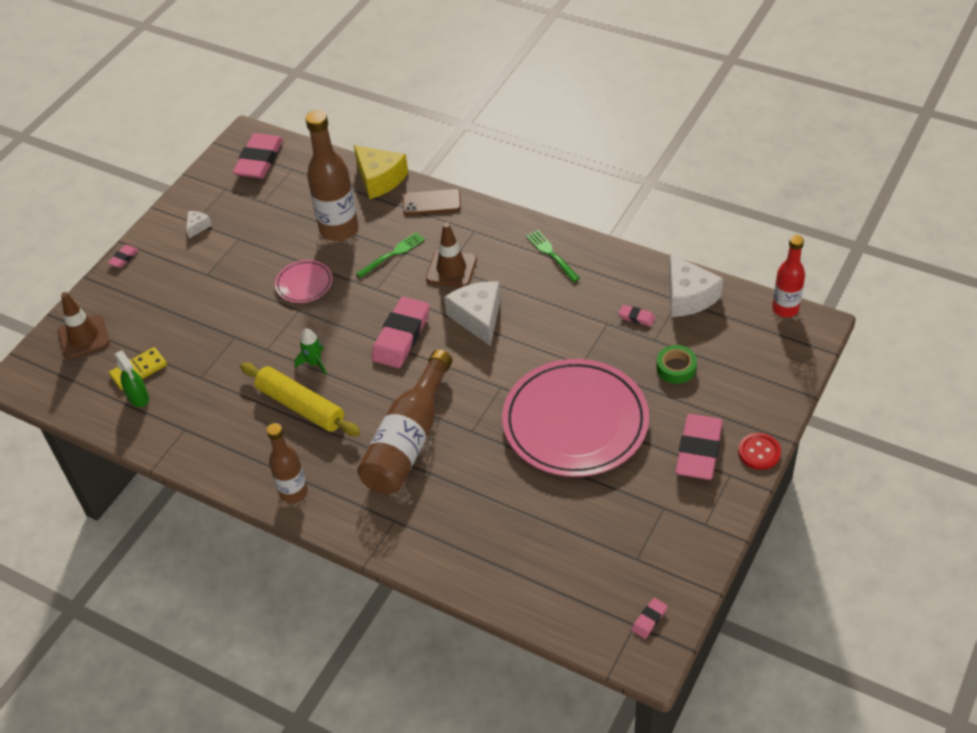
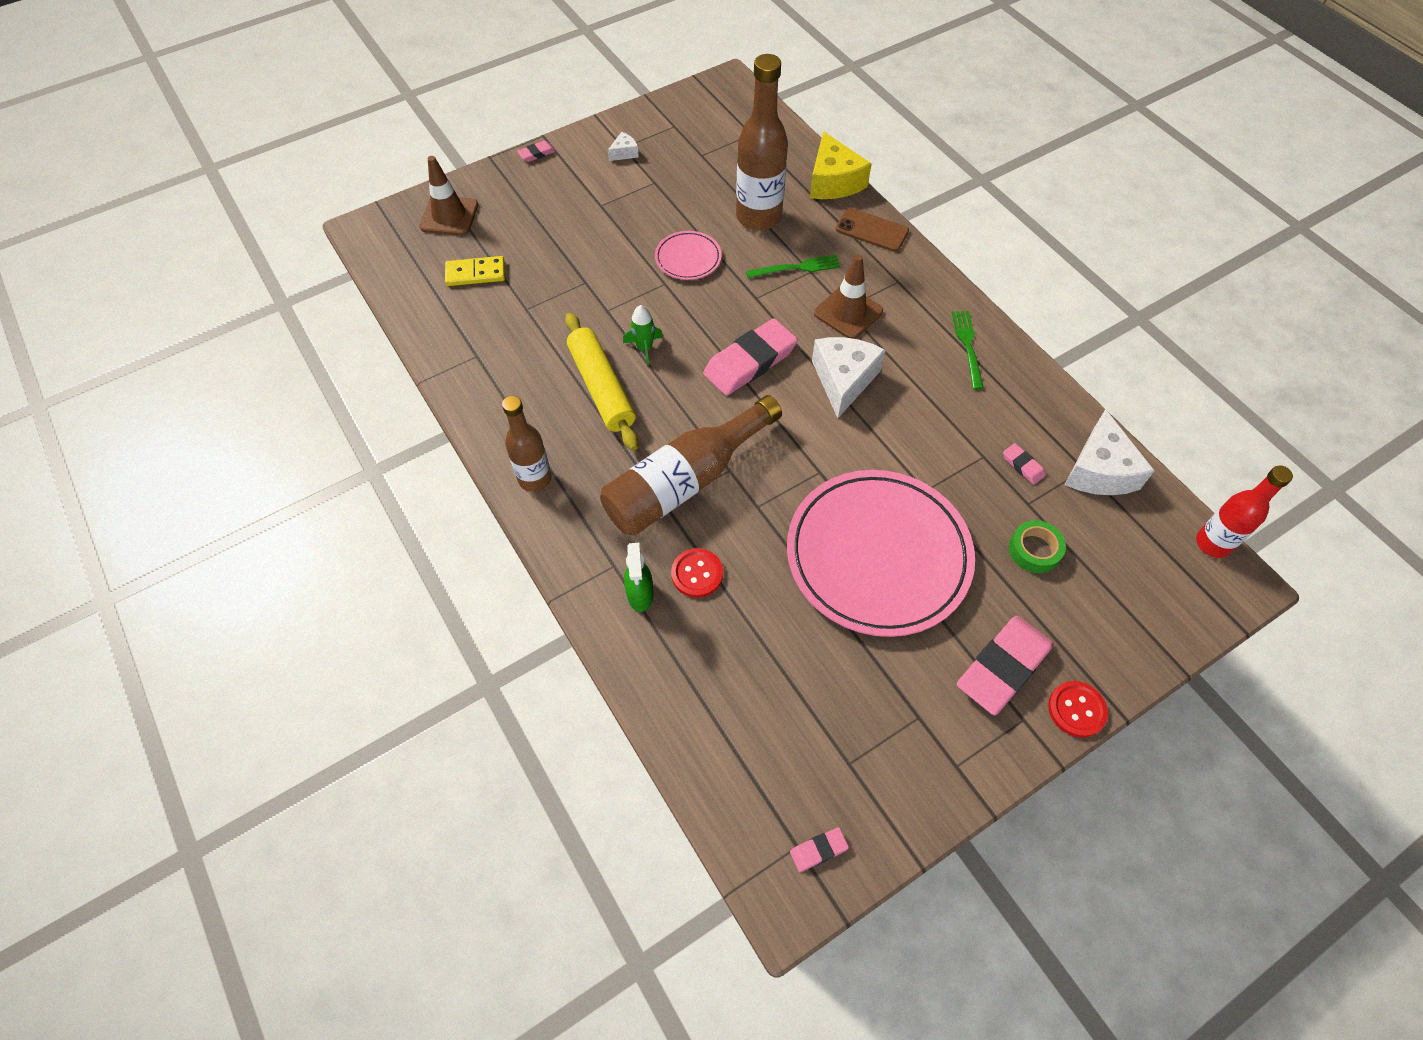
camera: 25 degrees right, 10 degrees up
green spray bottle [114,350,149,407] -> green spray bottle moved to [624,543,653,612]
pink eraser [232,133,283,178] -> none
none -> red button [671,548,723,598]

